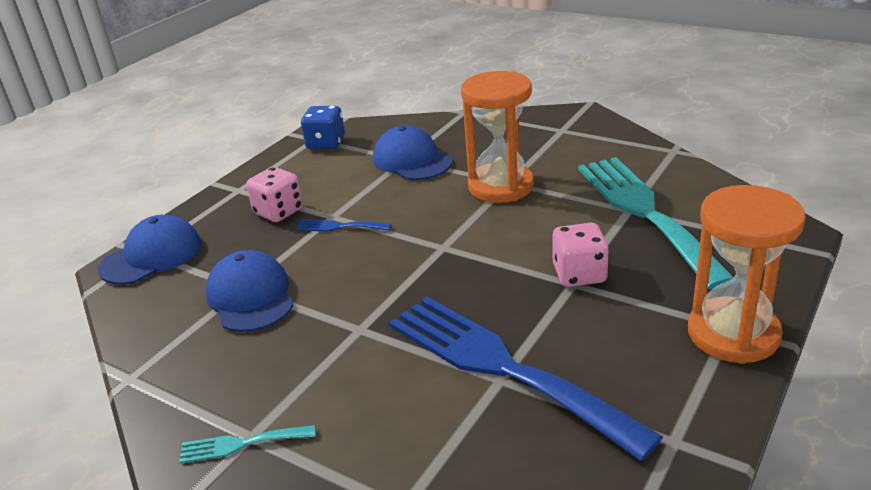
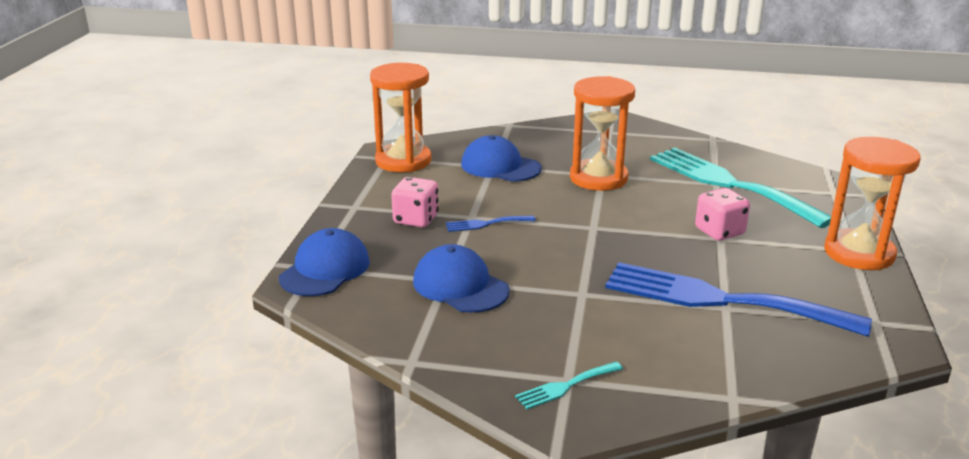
camera: 25 degrees left, 5 degrees down
blue dice [301,106,345,149] -> orange hourglass [370,63,431,172]

